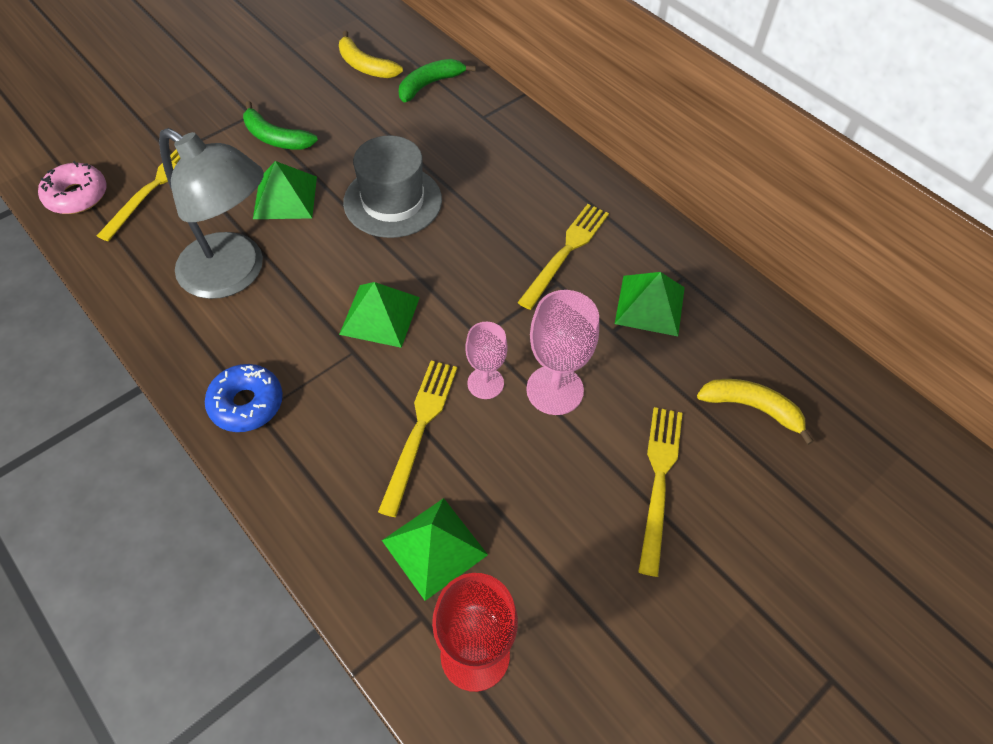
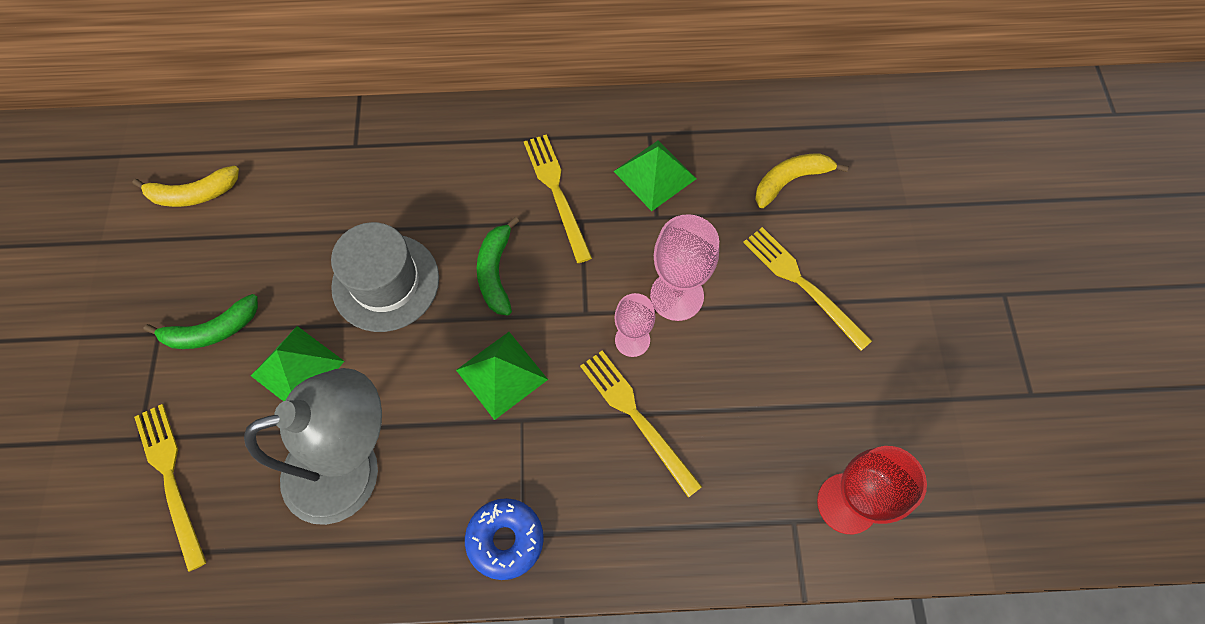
camera: 50 degrees left, 10 degrees up
pink donut [38,161,107,214] -> none
green pyramid [382,498,488,601] -> none
green banana [399,59,476,102] -> green banana moved to [477,217,519,316]

